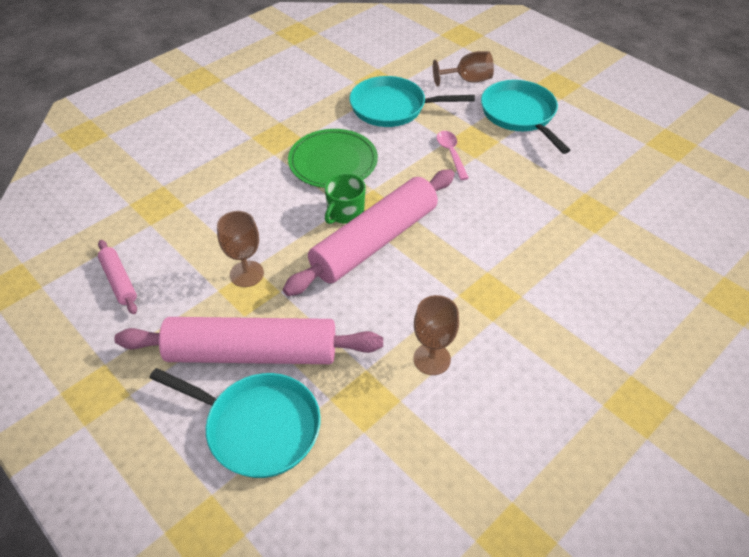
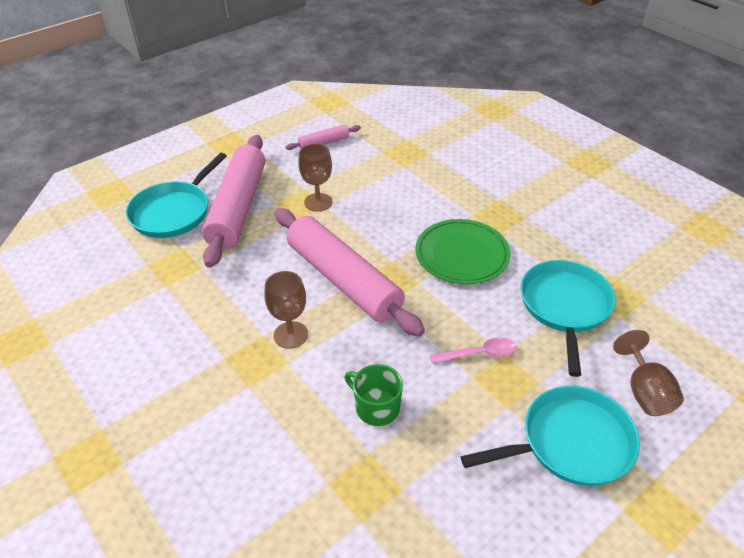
camera: 95 degrees right, 5 degrees down
green mug [324,173,366,224] -> green mug moved to [345,364,403,426]
brown goblet [413,295,459,375] -> brown goblet moved to [264,271,308,349]

